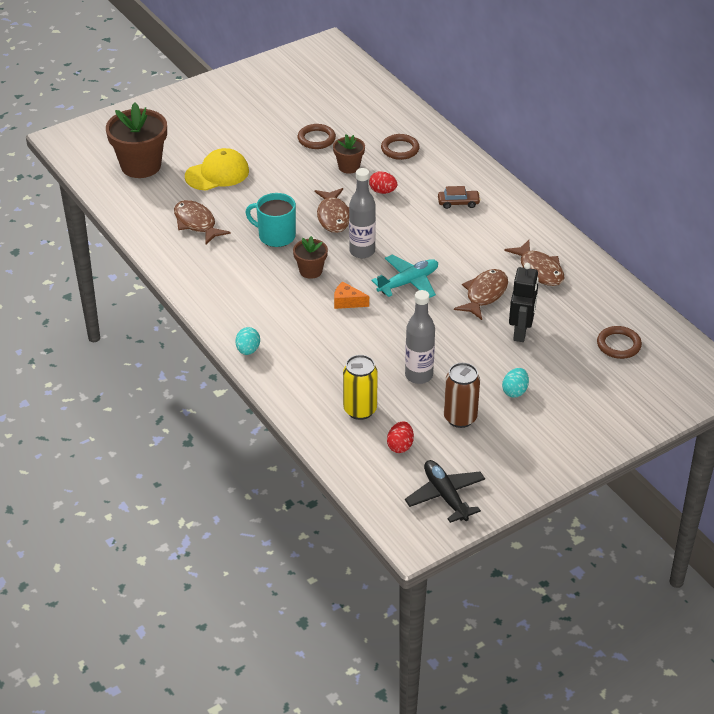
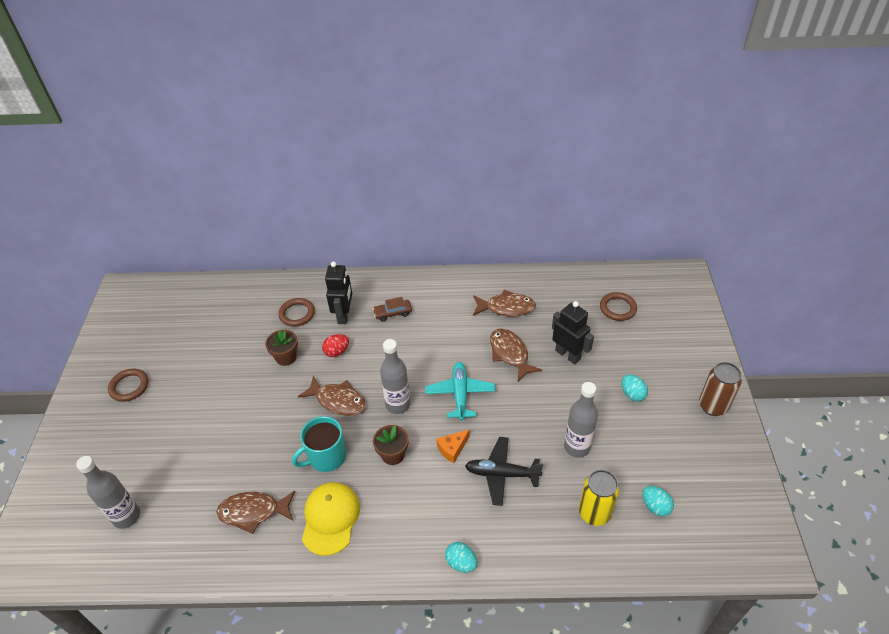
camera: 55 degrees left, 5 degrees up
brown flower pot [106,103,167,178] -> grey bottle [76,456,140,529]
yellow cap [185,148,249,190] -> yellow cap moved to [302,482,360,556]
brown ring [298,124,336,149] -> brown ring moved to [108,369,148,402]
red egg [387,421,414,453] -> turquoise egg [642,486,674,516]
black plane [405,460,485,523] -> black plane moved to [465,437,543,506]
brown car [438,186,481,209] -> brown car turned 135 degrees counterclockwise [373,297,412,321]
brown can [444,363,480,428] -> brown can moved to [699,362,742,416]
none -> black robot [325,261,352,324]

